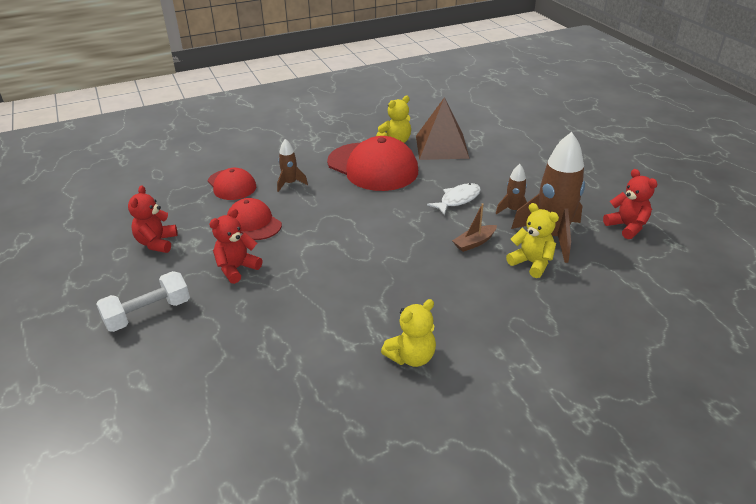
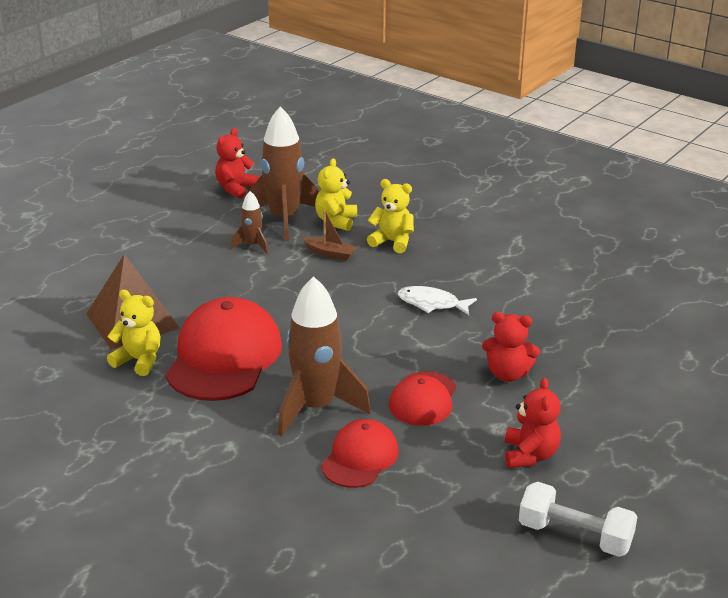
camera: 120 degrees left, 5 degrees down
white dumbbell [96,271,190,332] -> white dumbbell moved to [519,482,638,557]
red teddy bear [128,185,178,253] -> red teddy bear turned 60 degrees counterclockwise [505,378,561,468]
brown rocket [277,139,308,192] -> brown rocket [278,276,371,436], size x2.05
yellow teddy bear [381,299,436,367] -> yellow teddy bear moved to [367,179,414,253]
white fish [427,183,481,215] -> white fish moved to [398,286,477,315]

